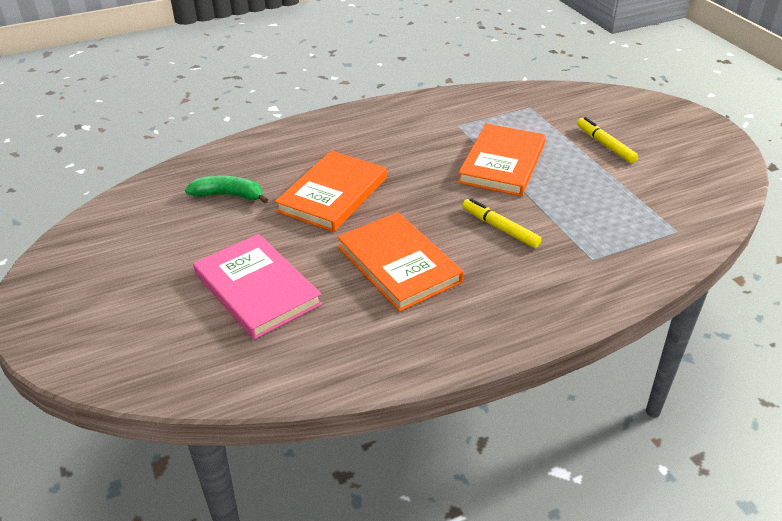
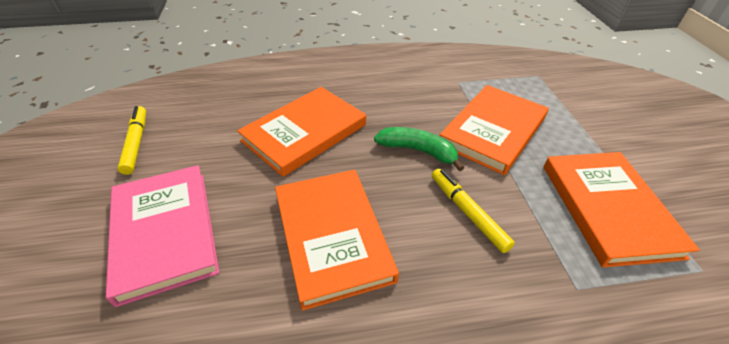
camera: 15 degrees right, 5 degrees up
green banana [185,176,268,204] -> green banana moved to [374,127,464,171]
yellow marker [577,117,638,164] -> yellow marker moved to [118,106,146,175]
none -> orange book [544,152,699,268]

